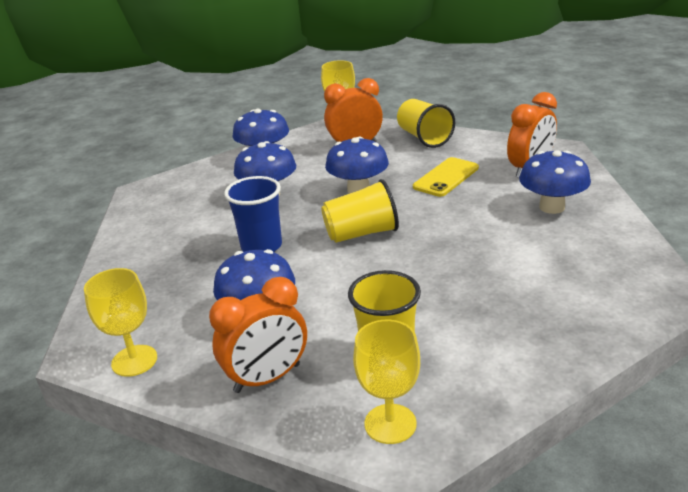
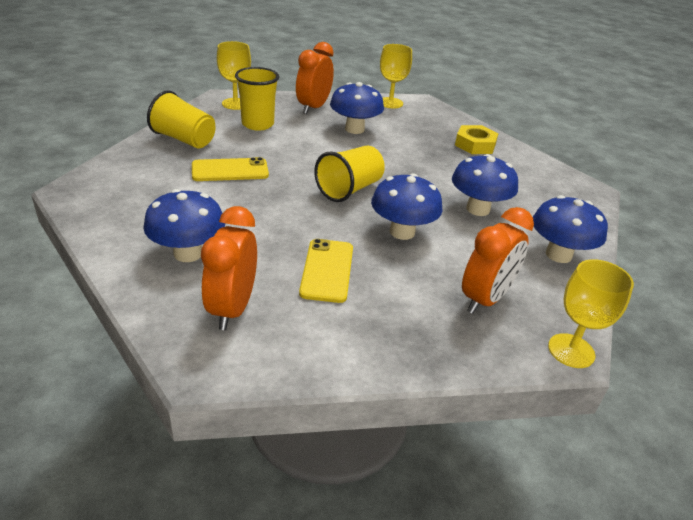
camera: 140 degrees right, 5 degrees up
blue cup [224,176,282,252] -> none
yellow cup [397,99,455,148] -> yellow cup moved to [147,90,215,149]
none -> yellow phone [192,157,269,181]
none -> yellow nut [455,125,499,154]

